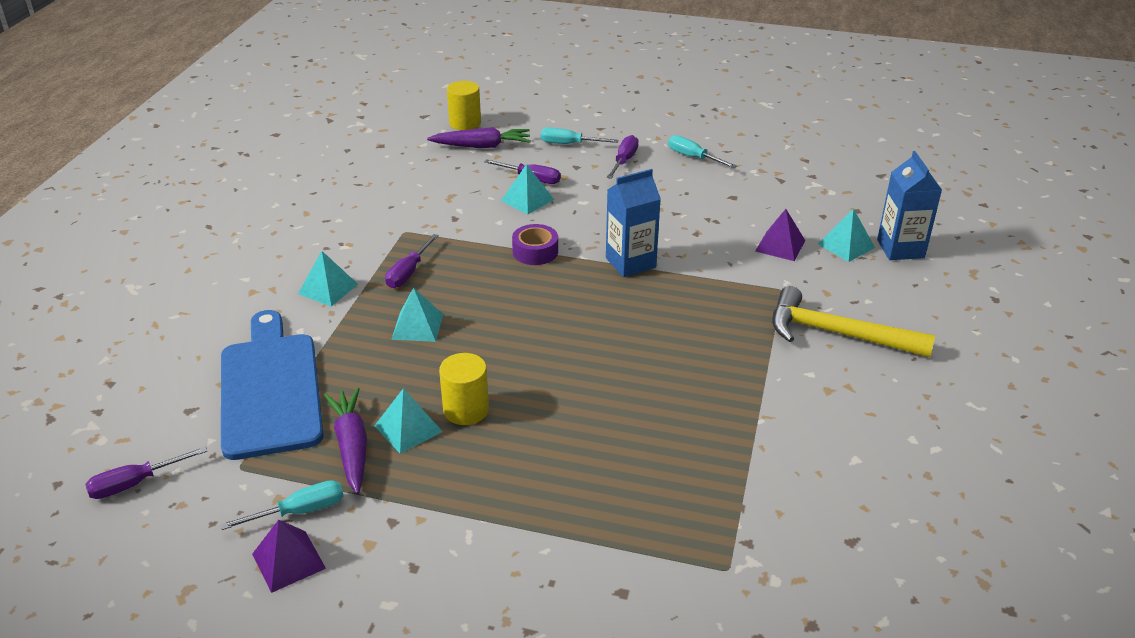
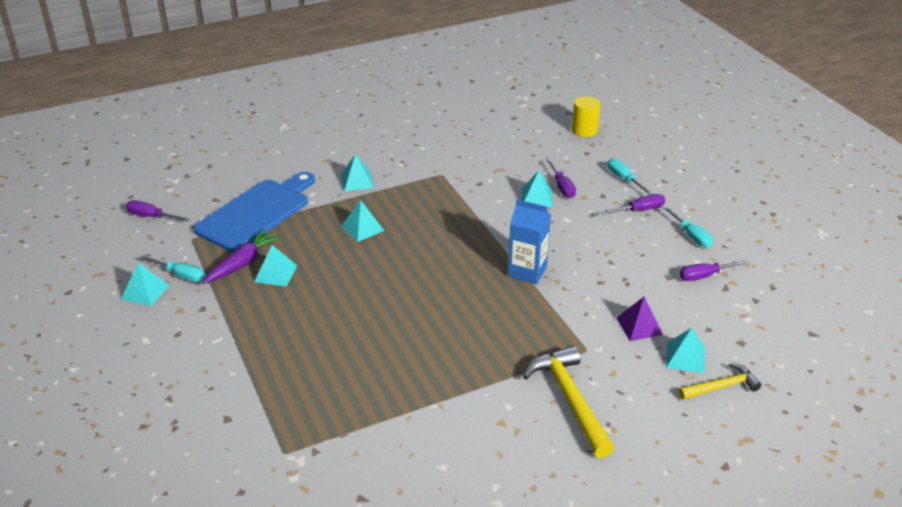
camera: 50 degrees right, 0 degrees up
purple pyramid [252,520,326,593] -> turquoise pyramid [121,263,169,306]
purple screwdriver [385,234,439,288] -> purple screwdriver moved to [680,260,750,281]
purple carrot [427,127,531,148] -> none
yellow cylinder [439,353,489,425] -> none
purple tape [512,224,558,265] -> none
turquoise screwdriver [668,135,737,168] -> turquoise screwdriver turned 150 degrees clockwise [663,206,713,248]
blue carton [877,151,942,260] -> yellow hammer [678,363,761,400]

